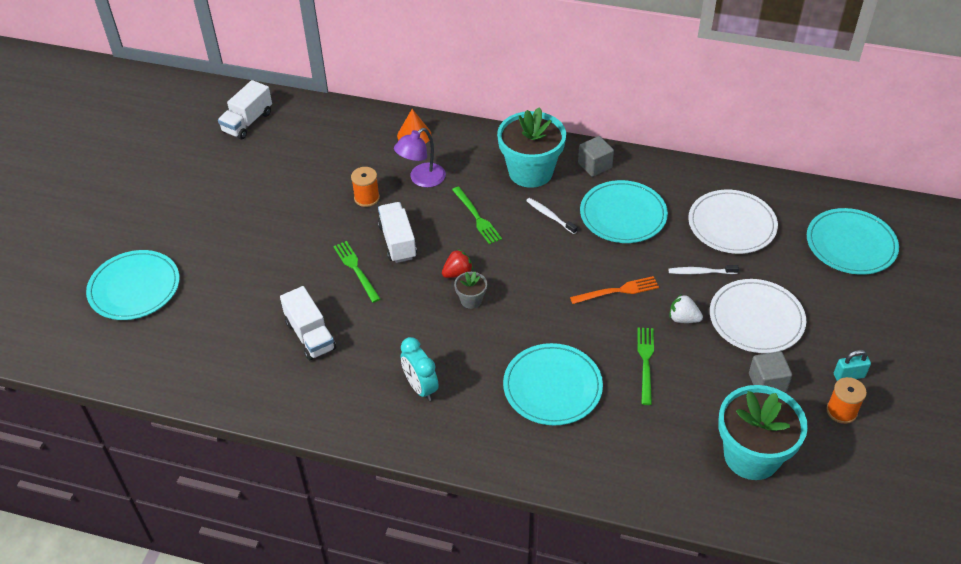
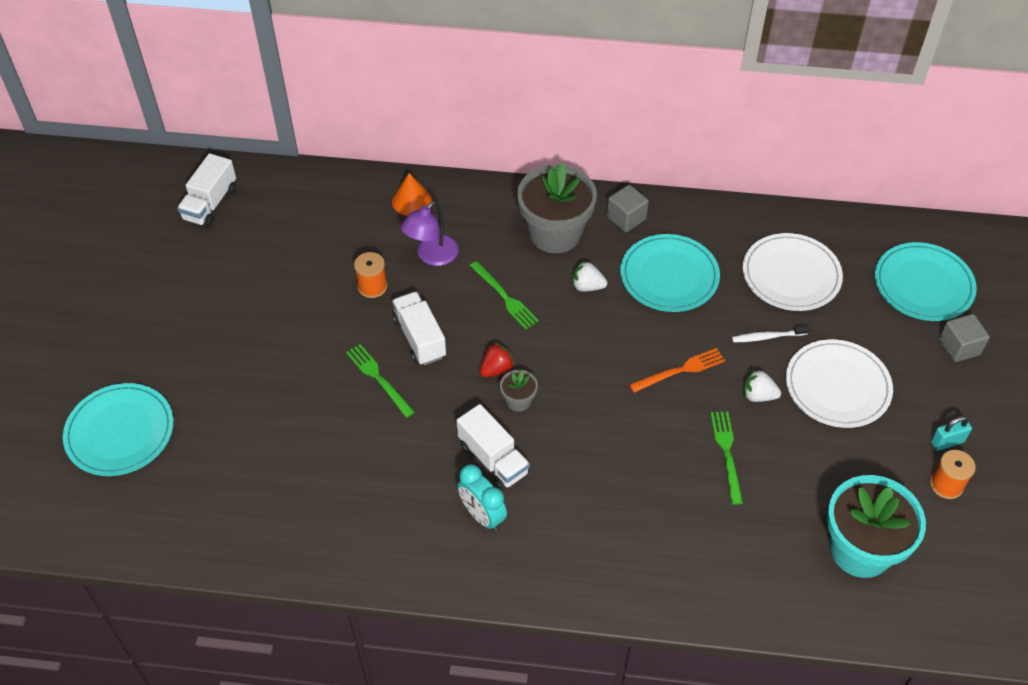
camera: 10 degrees left, 5 degrees up
white truck [280,286,336,361] -> white truck moved to [457,404,530,490]
turquoise flower pot [497,107,566,188] -> grey flower pot [517,162,597,253]
turquoise plate [503,343,603,426] -> none
white toothbrush [526,198,577,234] -> white strawberry [573,261,607,292]
grey cube [749,352,792,392] -> grey cube moved to [939,314,990,362]

